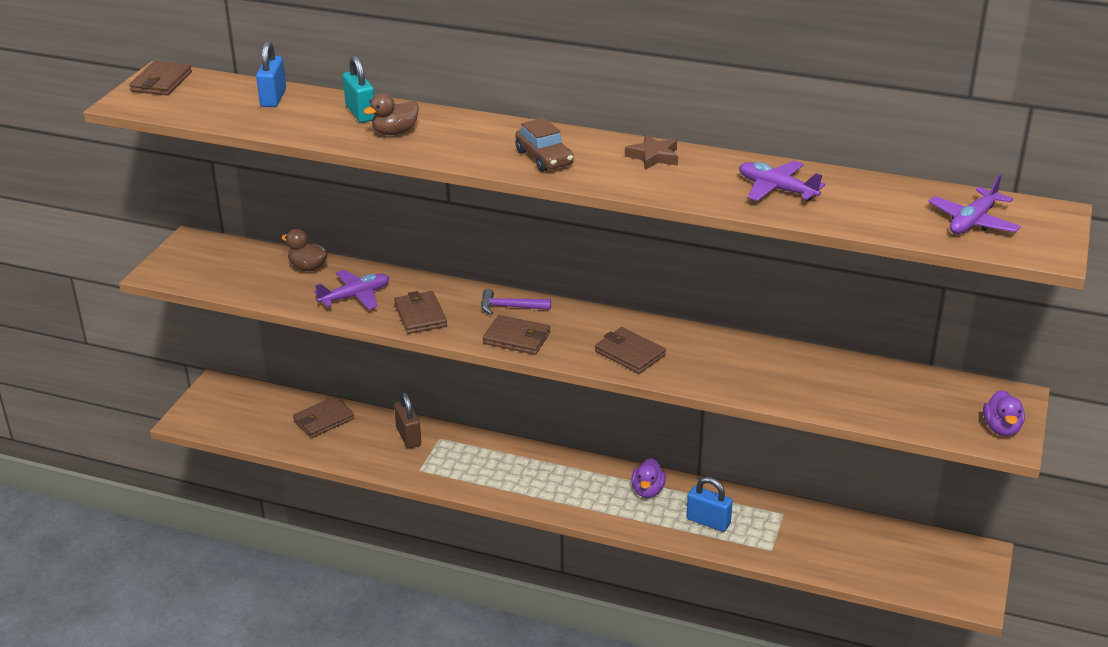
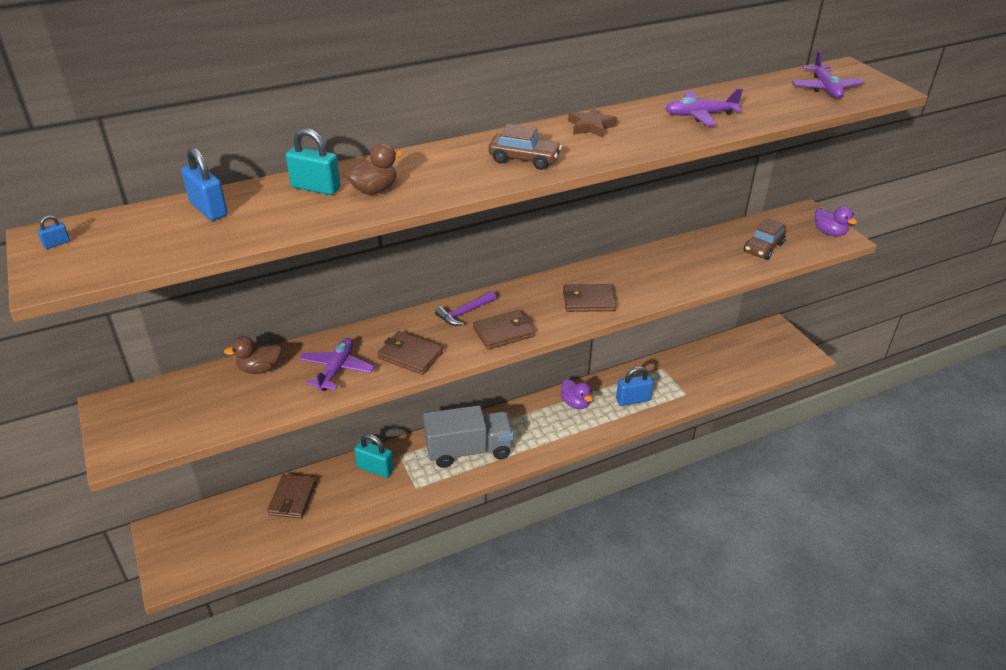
camera: 45 degrees left, 5 degrees up
brown wallet [129,61,192,95] -> blue padlock [37,215,70,249]
brown duck [363,93,419,135] -> brown duck turned 135 degrees counterclockwise [346,143,403,195]
brown padlock [394,392,421,449] -> turquoise padlock [354,434,394,478]
none -> grey truck [423,405,514,468]
none -> brown car [744,218,786,260]

